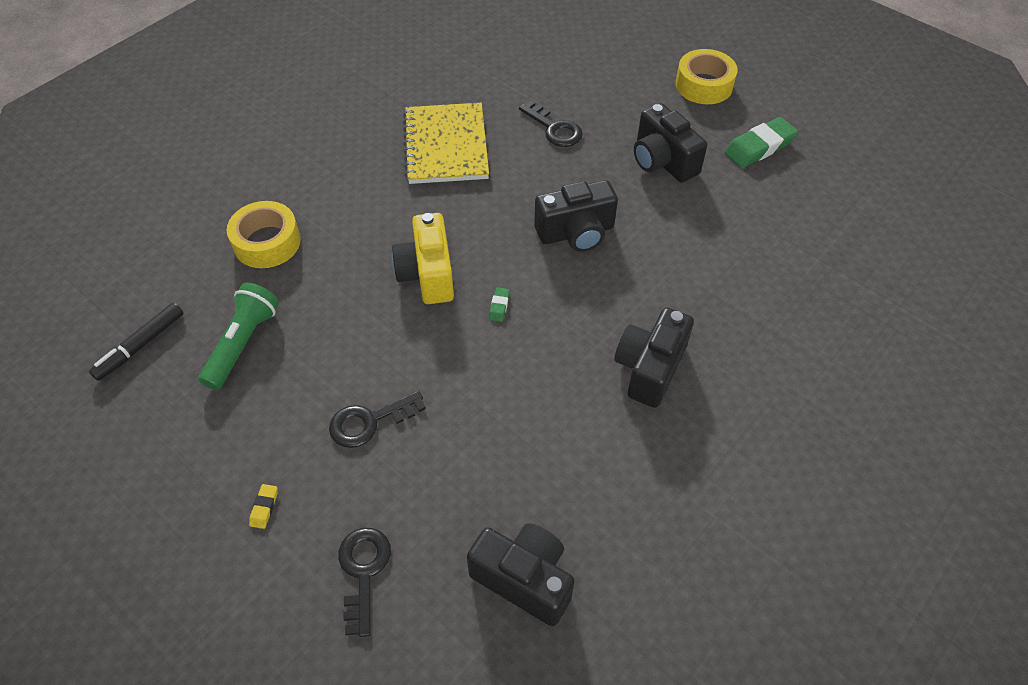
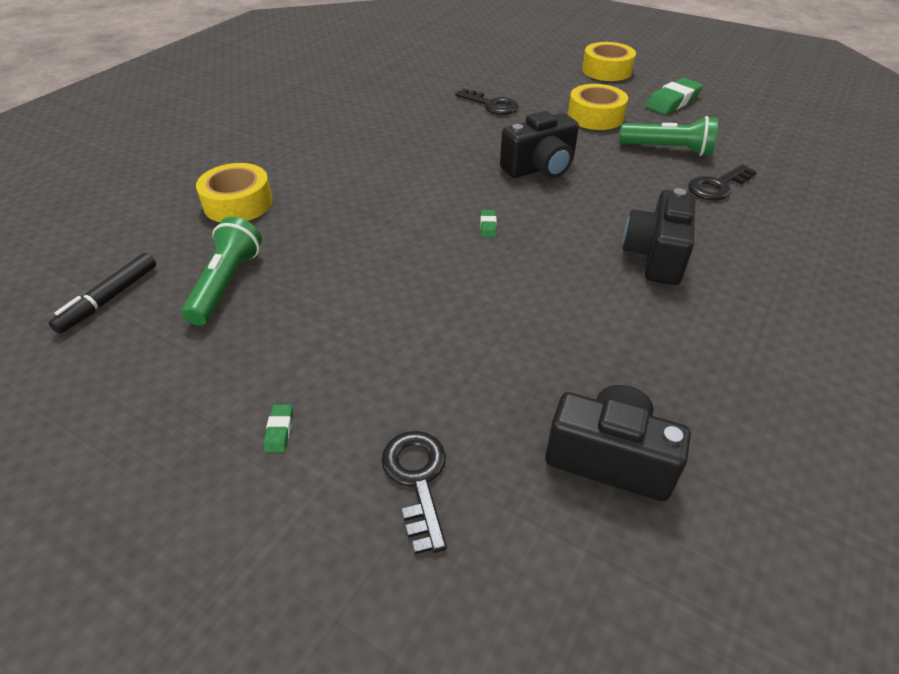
camera: 10 degrees left, 10 degrees down
yellow eraser [249,484,278,529] -> green eraser [264,404,293,453]
black key [329,391,426,448] -> black key moved to [688,164,757,200]
yellow camera [392,213,454,304] -> none
yellow notebook [403,103,489,184] -> none
black camera [634,103,707,183] -> yellow tape [568,84,628,130]
none -> green flashlight [619,116,718,156]

